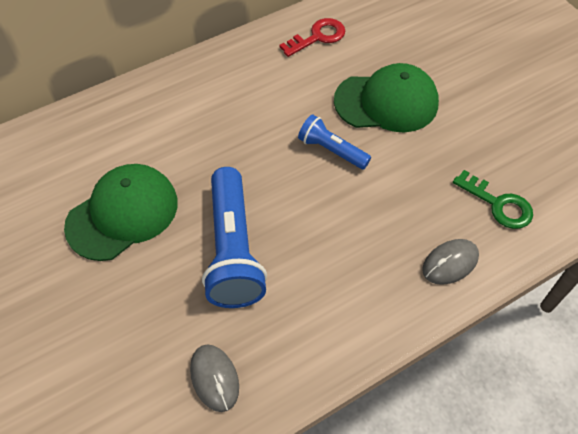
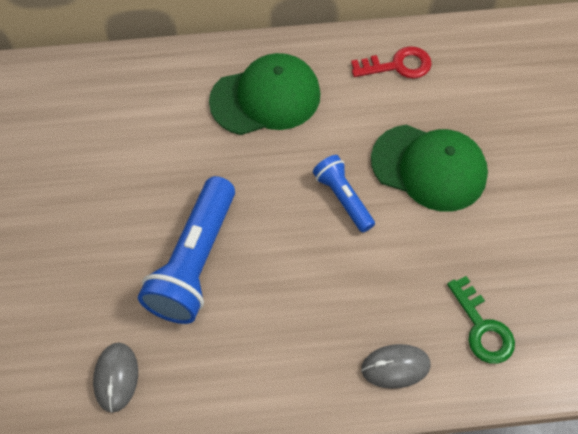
camera: 25 degrees right, 5 degrees up
green cap [64,164,178,261] -> green cap moved to [209,53,320,135]

